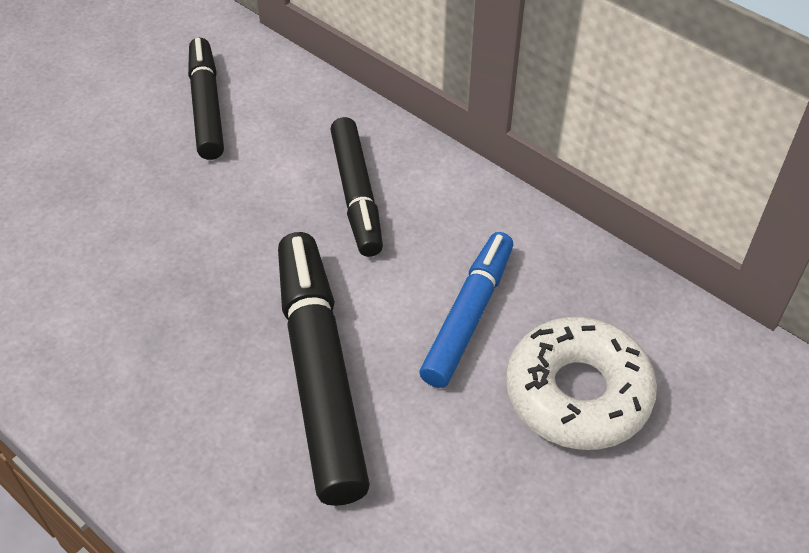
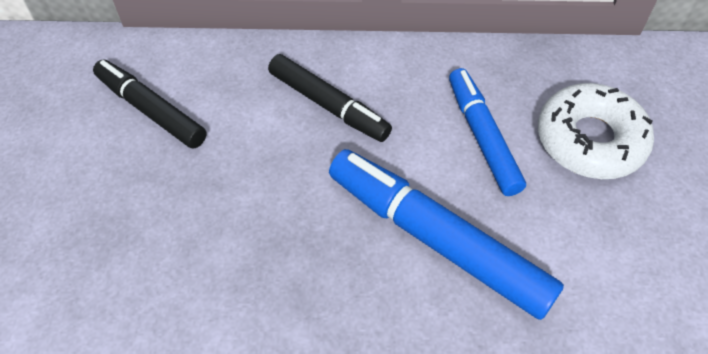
camera: 40 degrees left, 5 degrees up
black marker [278,232,370,506] -> blue marker [329,149,564,320]

